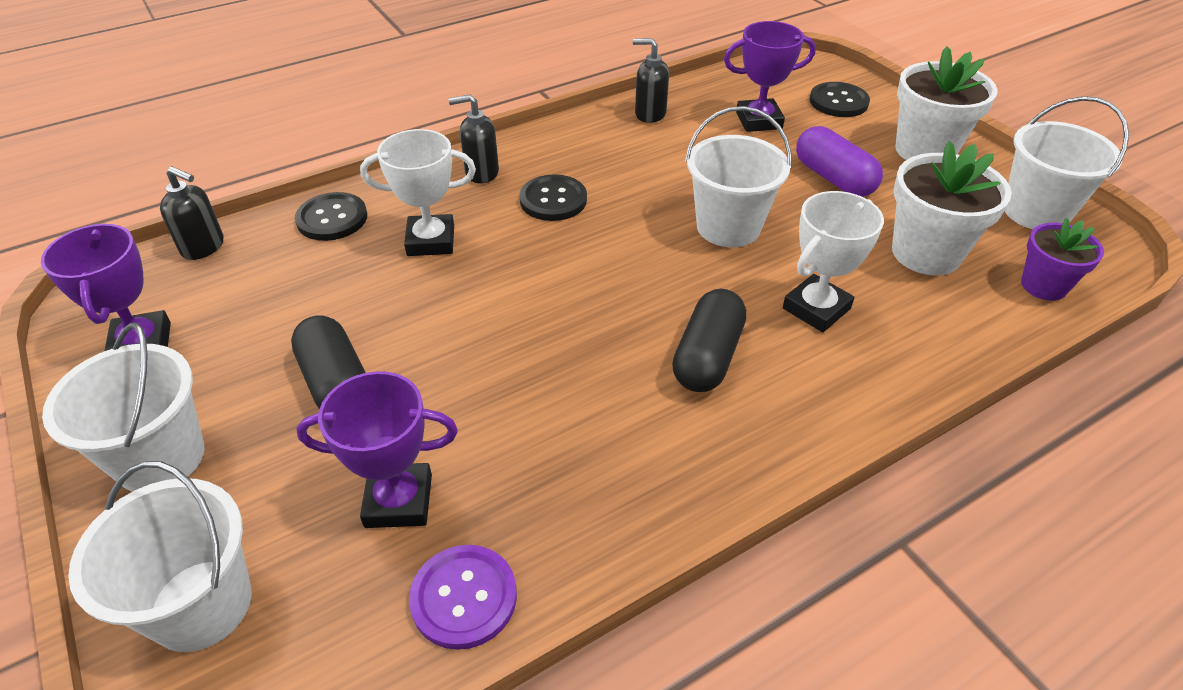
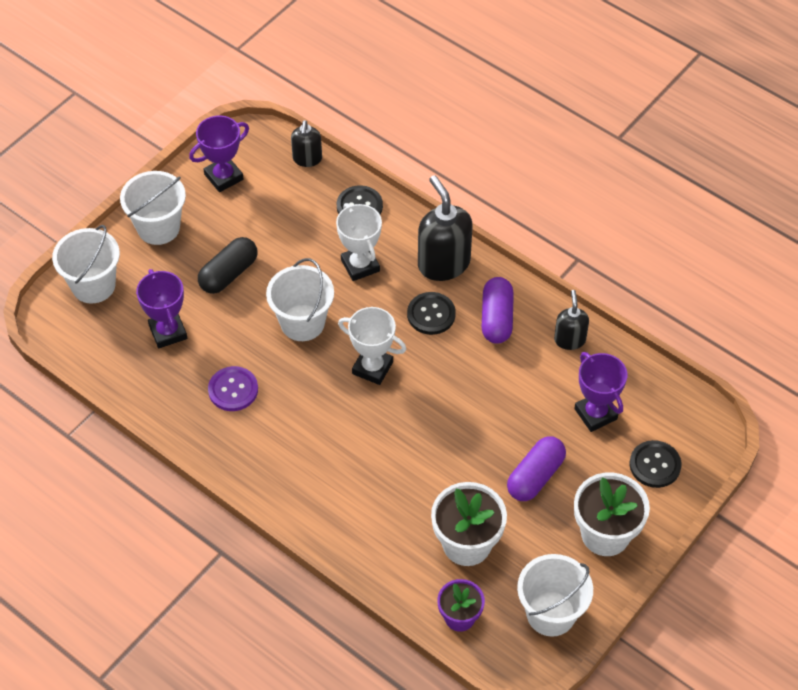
camera: 70 degrees right, 10 degrees up
purple button [409,545,517,650] -> purple button moved to [208,366,258,411]
black soap dispenser [449,94,499,184] -> black soap dispenser [418,175,473,281], size x1.76
black capsule [672,289,747,392] -> none
white bucket [685,106,792,247] -> white bucket moved to [266,258,334,341]
white trophy [783,191,884,332] -> white trophy moved to [338,307,406,385]
none -> purple capsule [482,277,514,344]

